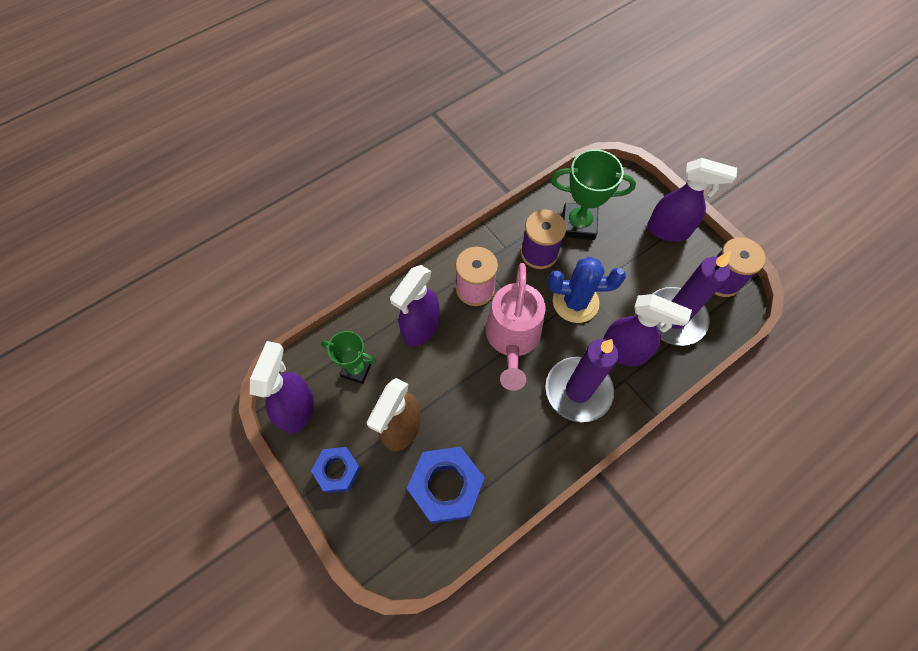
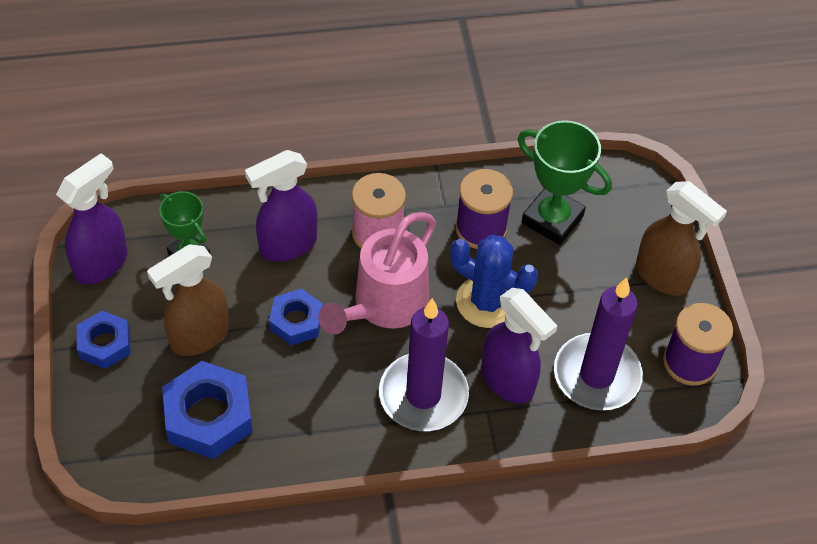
camera: 25 degrees right, 10 degrees down
purple spray bottle [647,158,737,242] -> brown spray bottle [636,181,727,296]
none -> blue nut [269,288,323,345]

